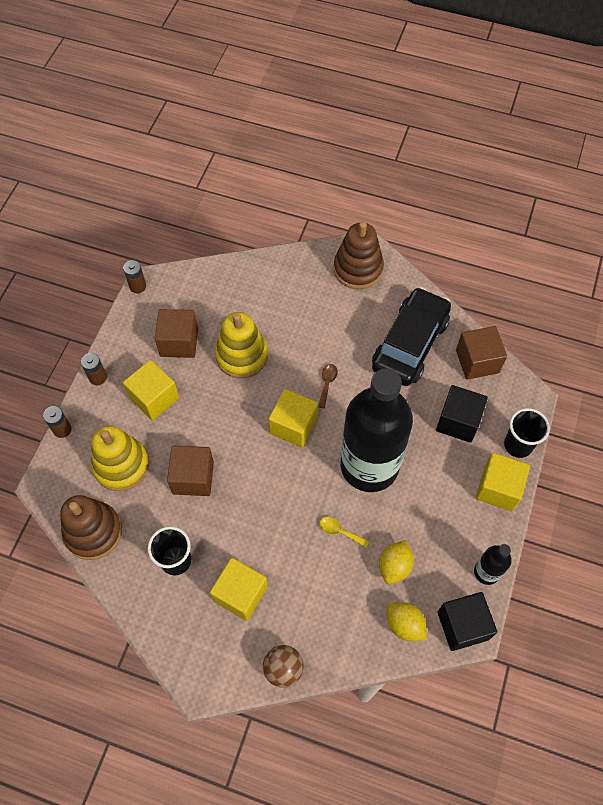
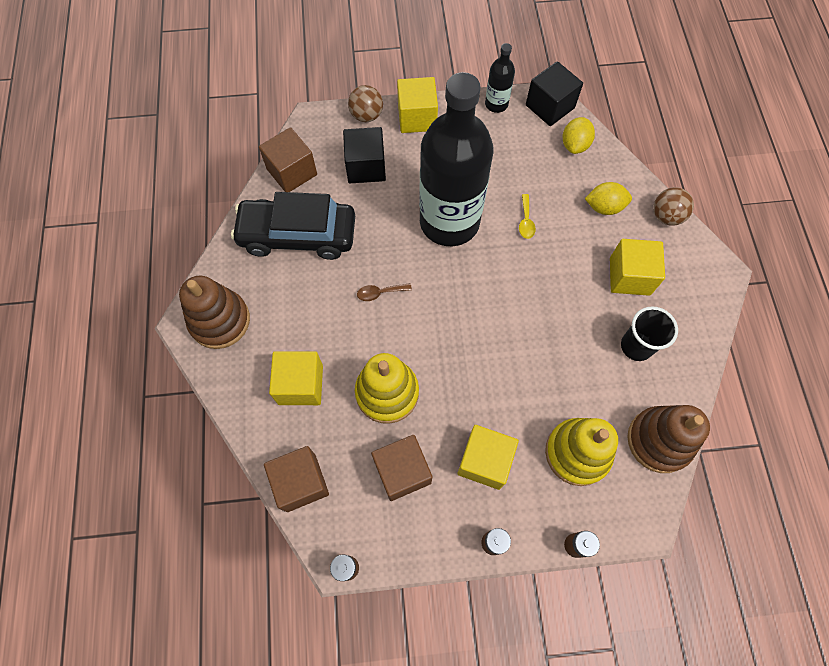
camera: 115 degrees left, 5 degrees up
brown cube [167,445,214,496] -> brown cube moved to [264,446,329,512]
yellow cube [268,389,318,448] -> yellow cube moved to [269,351,323,405]
yellow lemon [379,540,414,584] -> yellow lemon moved to [585,182,632,215]
black cup [504,408,550,458] -> brown ball [348,85,383,122]

